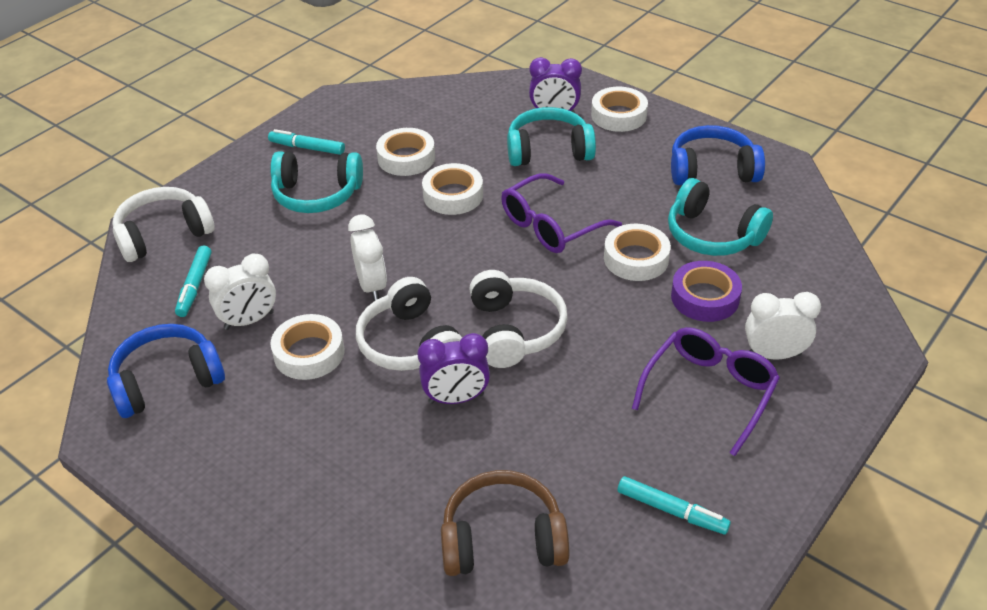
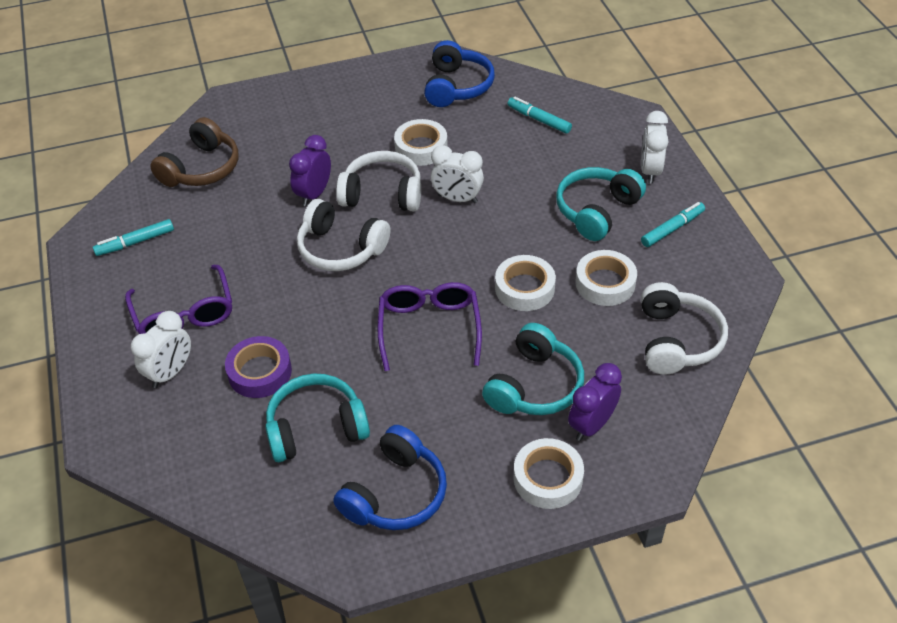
camera: 125 degrees right, 5 degrees up
white headphones [112,187,215,262] -> white headphones moved to [641,282,728,374]
white clock [204,254,276,330] -> white clock moved to [641,111,669,183]
white tape [604,224,671,281] -> none

